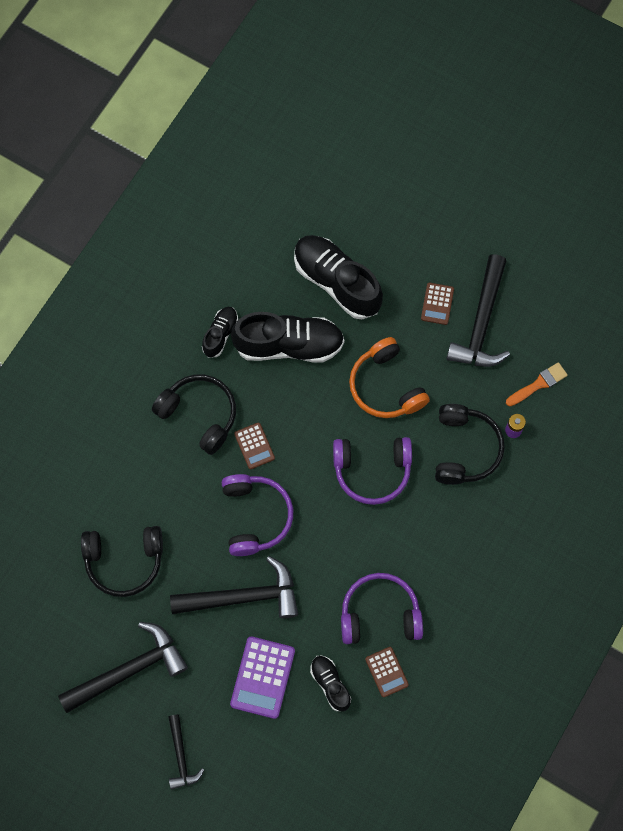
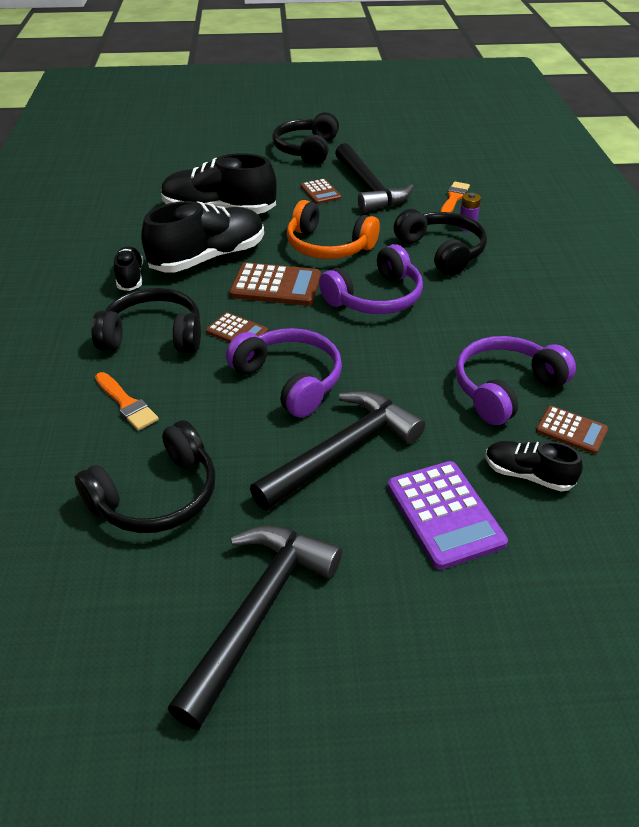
camera: 35 degrees left, 30 degrees down
black hammer [168,714,204,790] -> none
none -> orange brush [95,372,159,431]
none -> brown calculator [229,262,321,306]
none -> black headphones [272,112,339,166]

